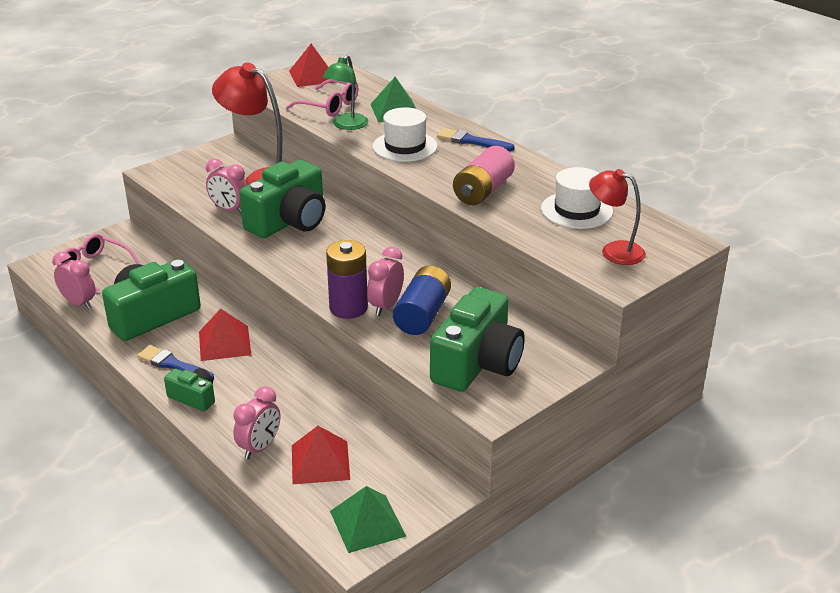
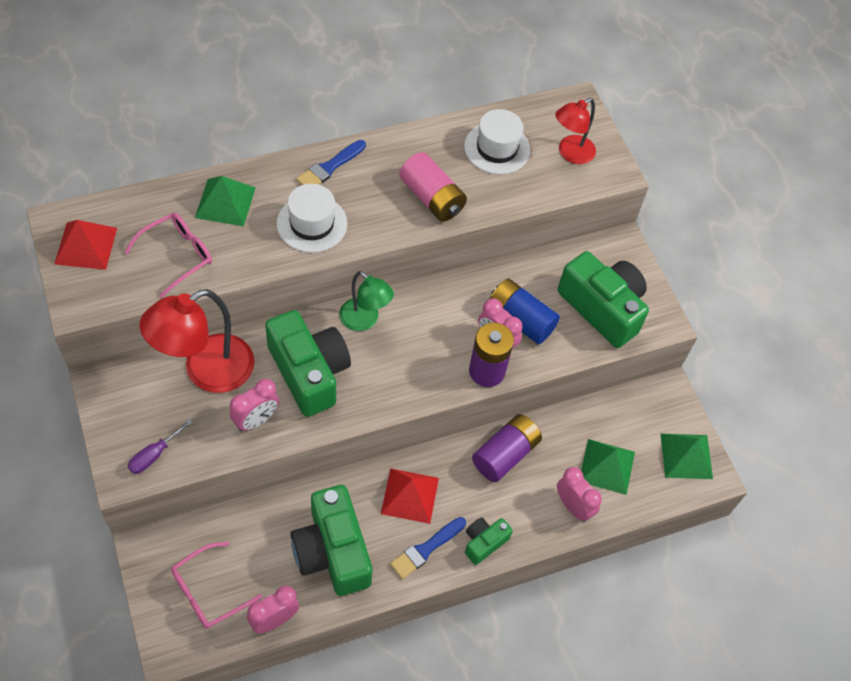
camera: 75 degrees left, 25 degrees up
red pyramid [292,426,350,484] -> green pyramid [581,439,635,495]
green lamp [323,55,368,130] -> green lamp moved to [339,271,394,331]
none -> purple screwdriver [128,419,193,474]
none -> purple battery [472,414,542,482]

